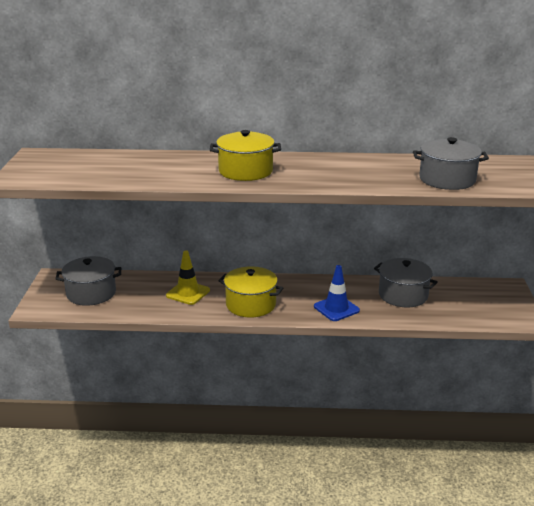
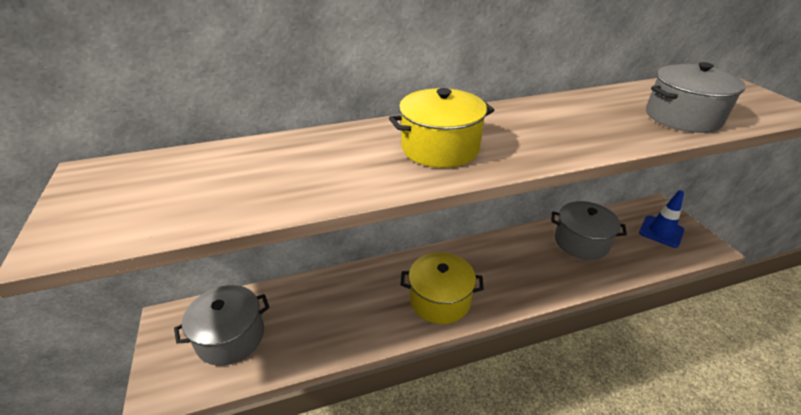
camera: 20 degrees left, 10 degrees up
yellow traffic cone [166,250,210,305] -> none
blue traffic cone [314,265,360,321] -> blue traffic cone moved to [639,190,685,248]

